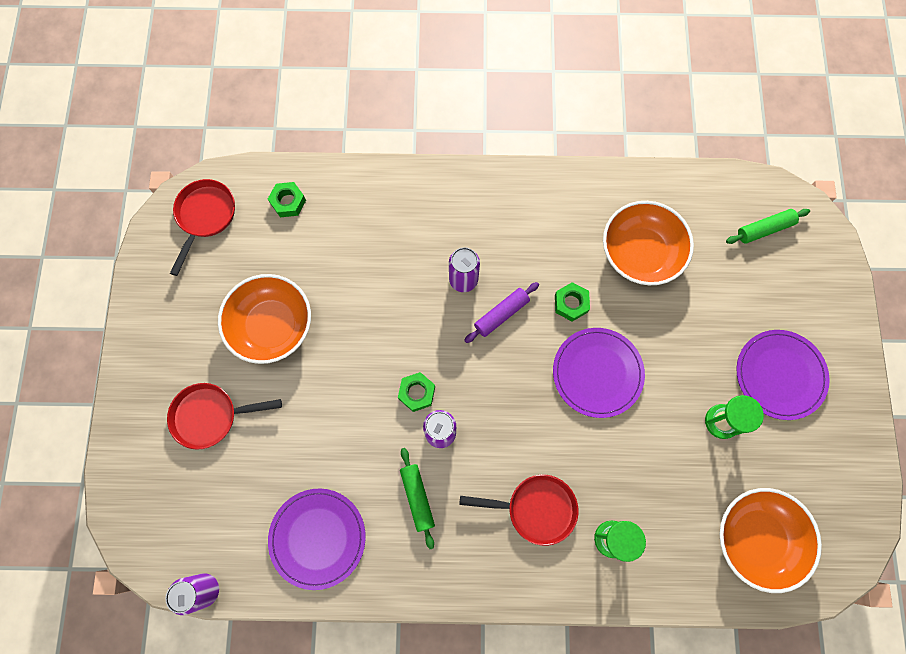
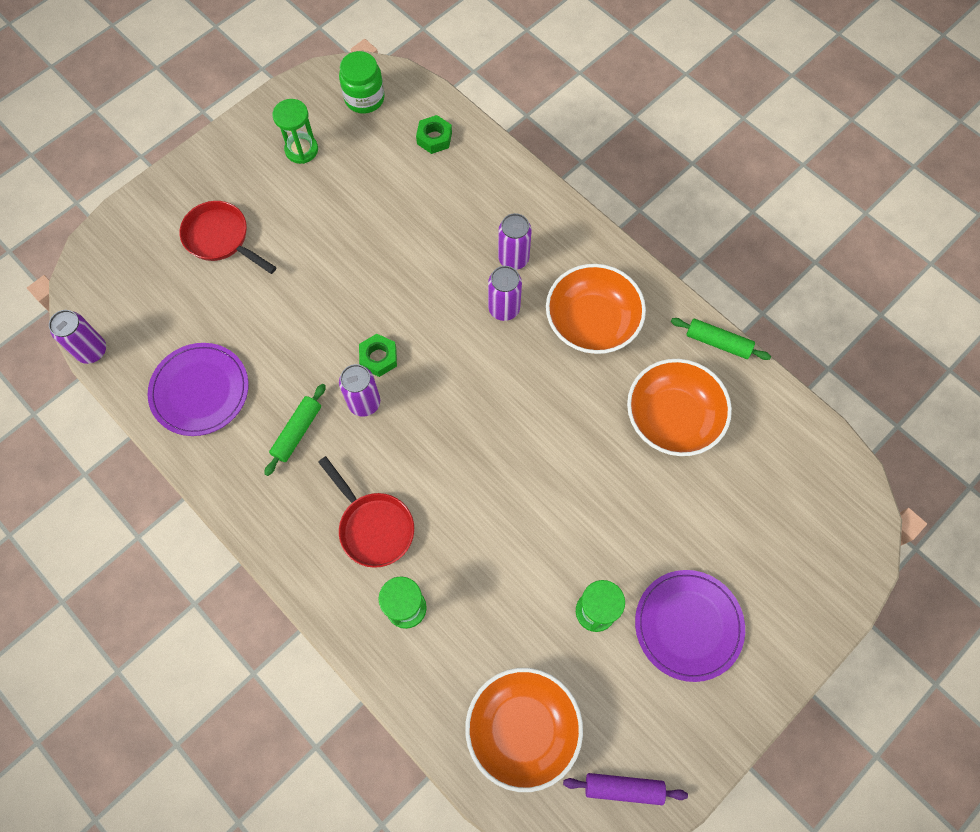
camera: 45 degrees right, 5 degrees down
red pan [170,179,235,276] -> green jar [339,51,385,114]
orange bowl [218,274,311,364] -> orange bowl moved to [546,264,646,354]
purple rolling pin [464,282,539,343] -> purple rolling pin moved to [563,773,688,805]
purple plate [553,328,645,418] -> none
green nut [555,282,590,322] -> none
green rolling pin [726,209,810,244] -> green rolling pin moved to [671,318,771,360]
none -> green hourglass [272,99,318,164]
none -> purple can [498,213,532,270]

